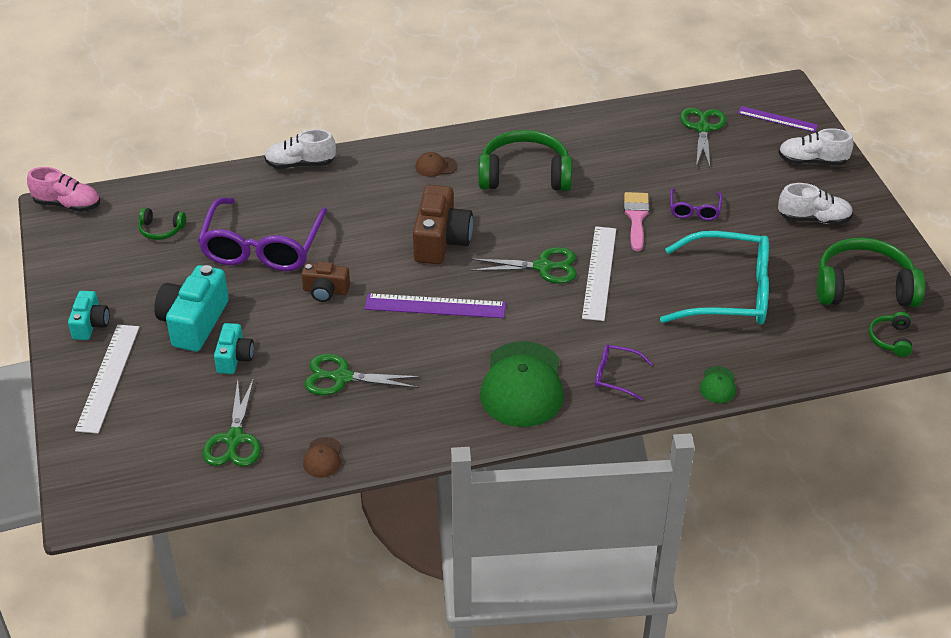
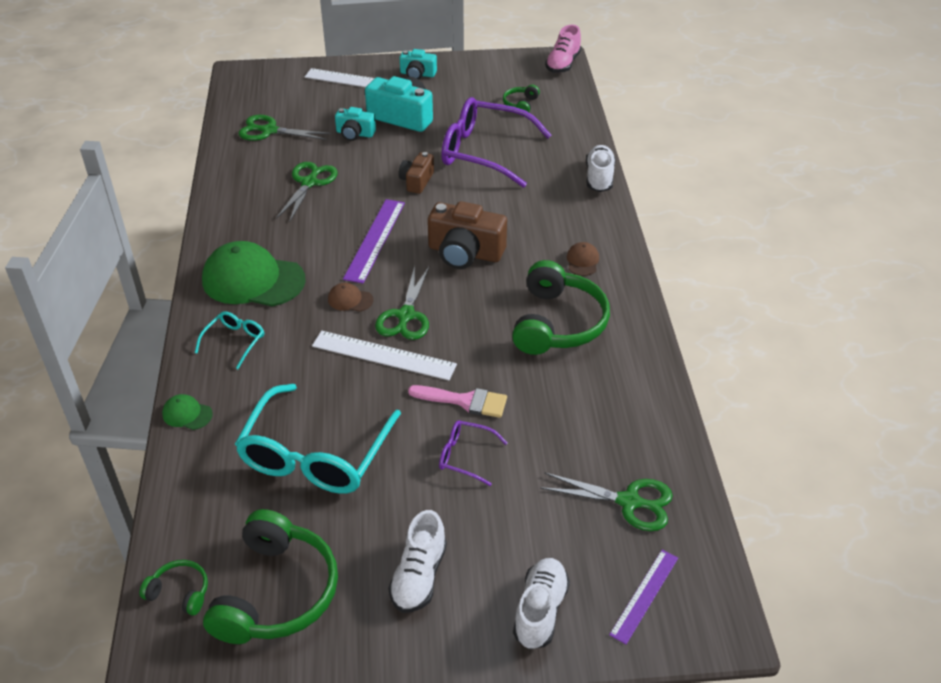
camera: 100 degrees right, 0 degrees up
brown cap [303,437,341,478] -> brown cap moved to [328,283,374,312]
purple glasses [595,344,653,401] -> turquoise glasses [195,311,264,369]

